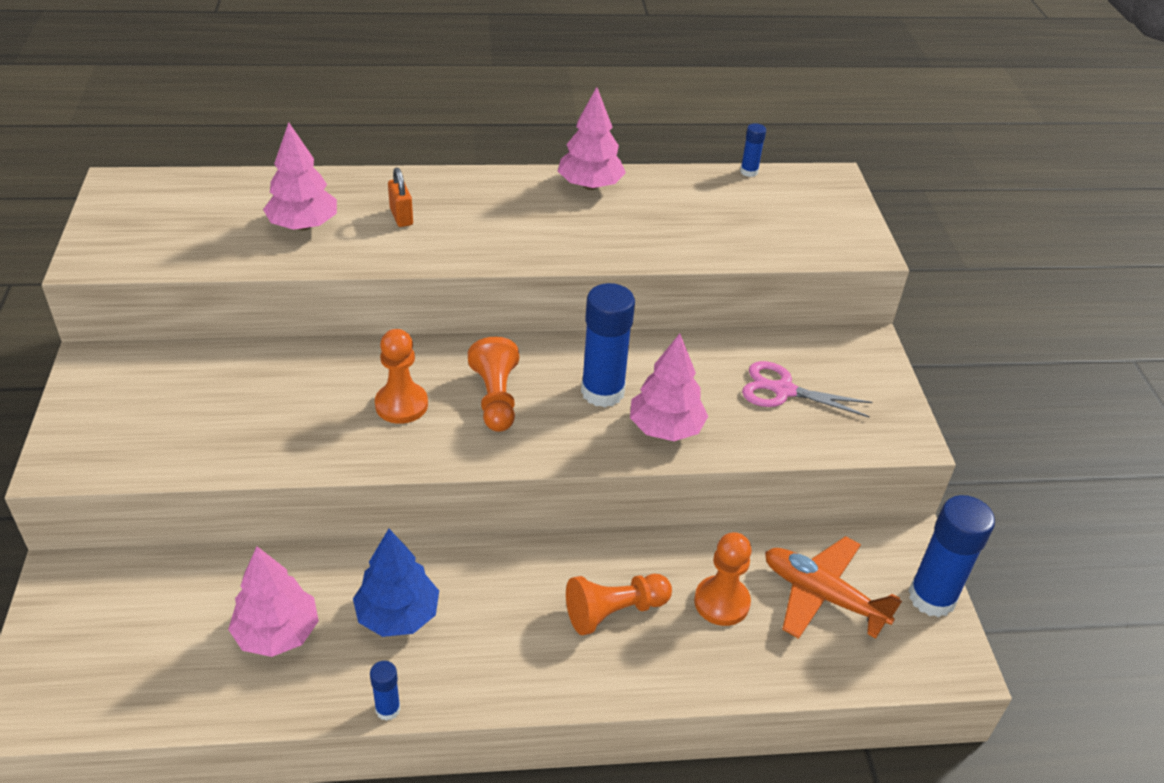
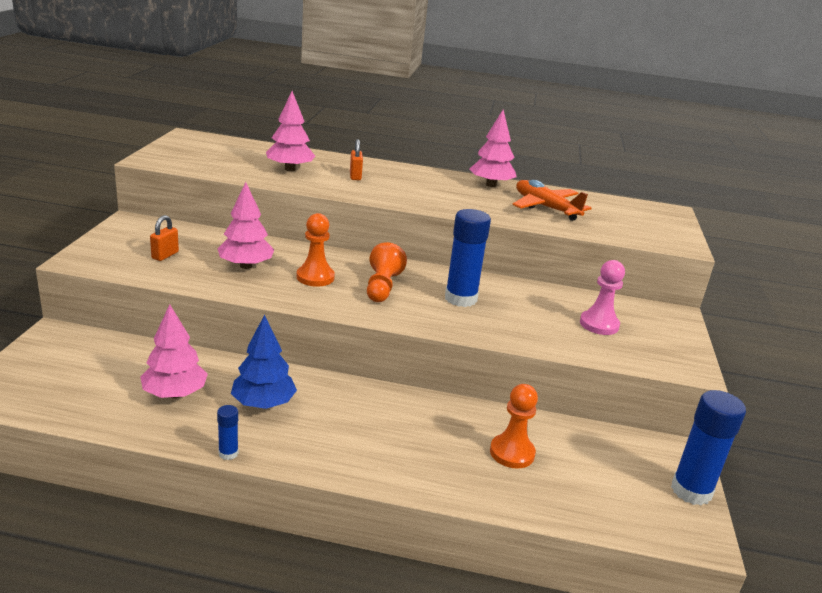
camera: 15 degrees right, 15 degrees down
orange pawn [566,574,672,635] -> none
pink tree [630,333,708,441] -> pink tree moved to [218,182,274,269]
blue glue stick [740,123,766,177] -> none
pink scissors [742,361,872,418] -> pink pawn [580,260,625,335]
orange plane [765,536,902,639] -> orange plane moved to [512,180,592,221]
none -> orange padlock [150,215,179,261]

